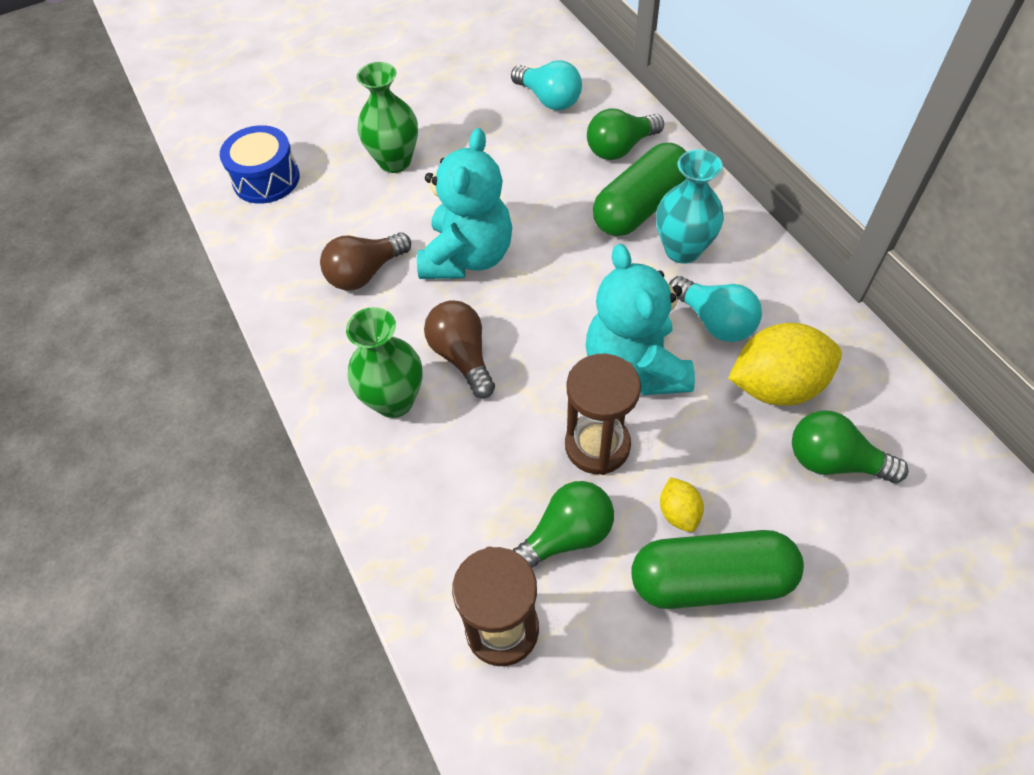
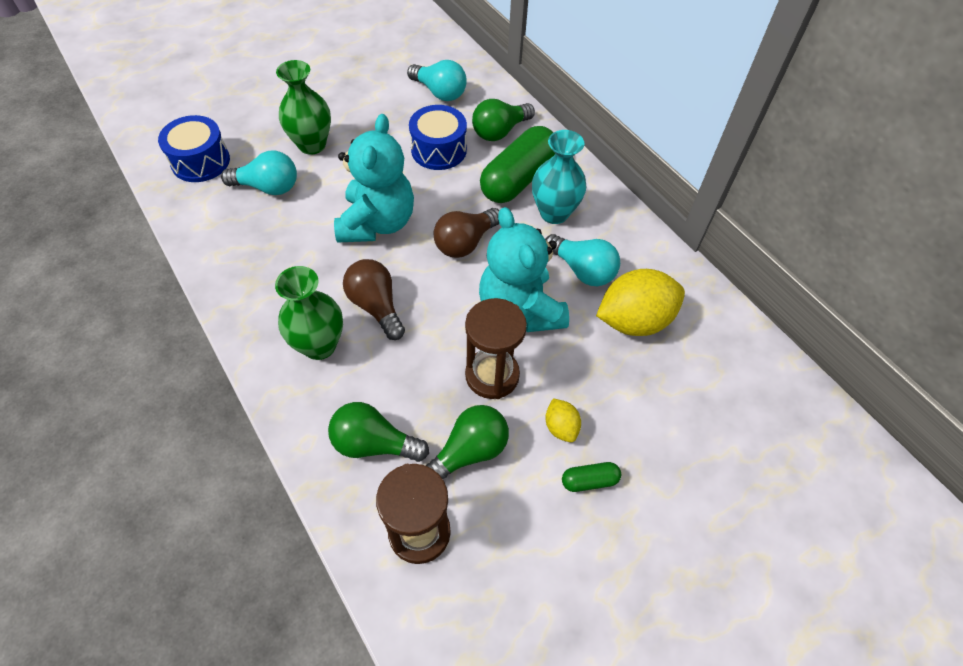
camera: 10 degrees left, 0 degrees up
brown light bulb [320,233,411,290] -> brown light bulb moved to [433,208,499,258]
green capsule [631,530,804,609] -> green capsule [562,462,621,492], size x0.44
green light bulb [792,410,908,483] -> green light bulb moved to [328,402,429,462]
none -> turquoise light bulb [221,150,297,195]
none -> blue drum [409,105,467,170]

